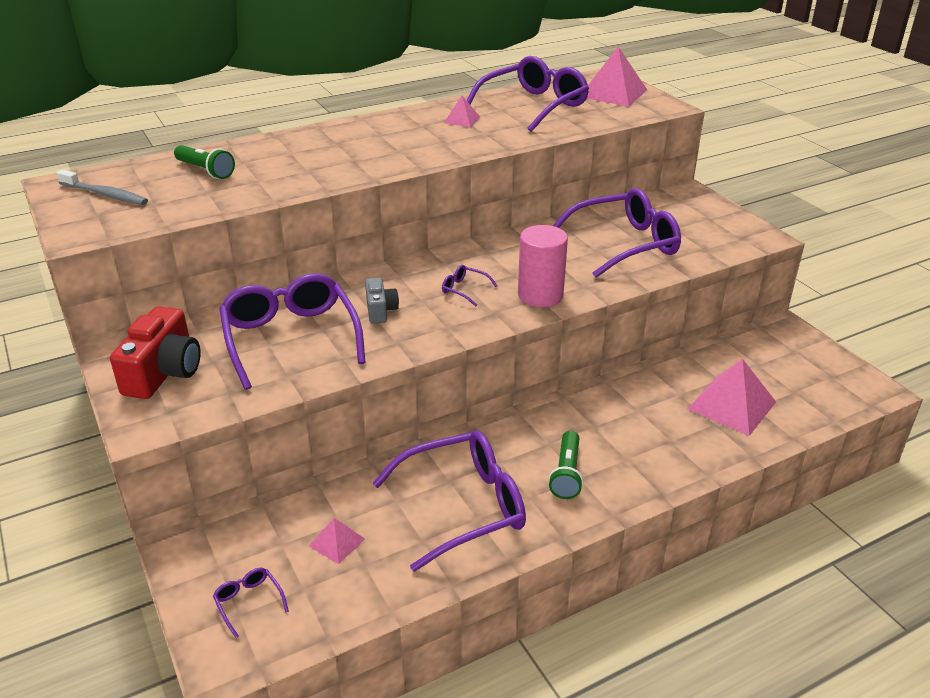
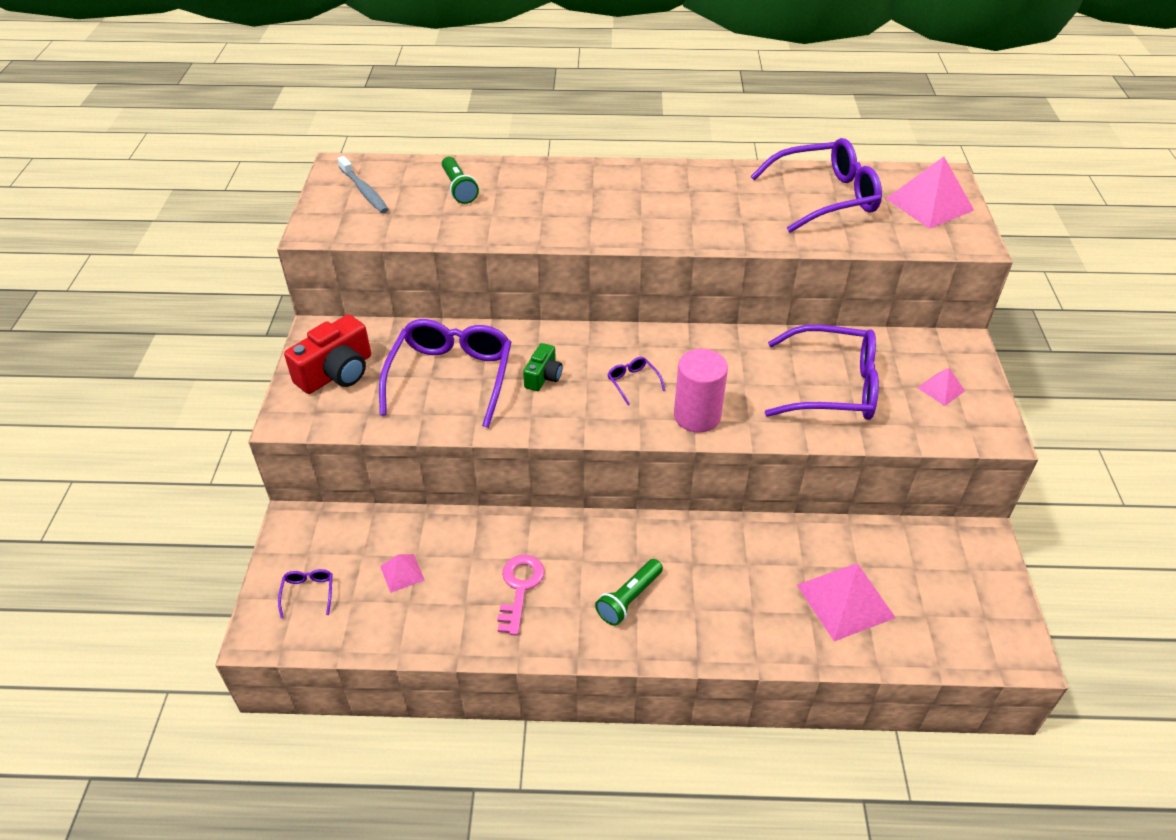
camera: 30 degrees right, 10 degrees up
grey camera [365,278,399,324] -> green camera [523,343,563,391]
purple glasses [372,430,526,572] -> pink key [497,555,545,636]
pink pyramid [444,96,480,127] -> pink pyramid moved to [917,368,965,406]

